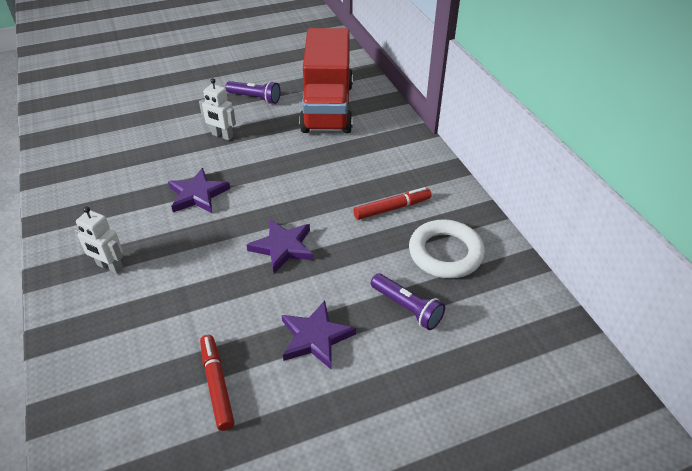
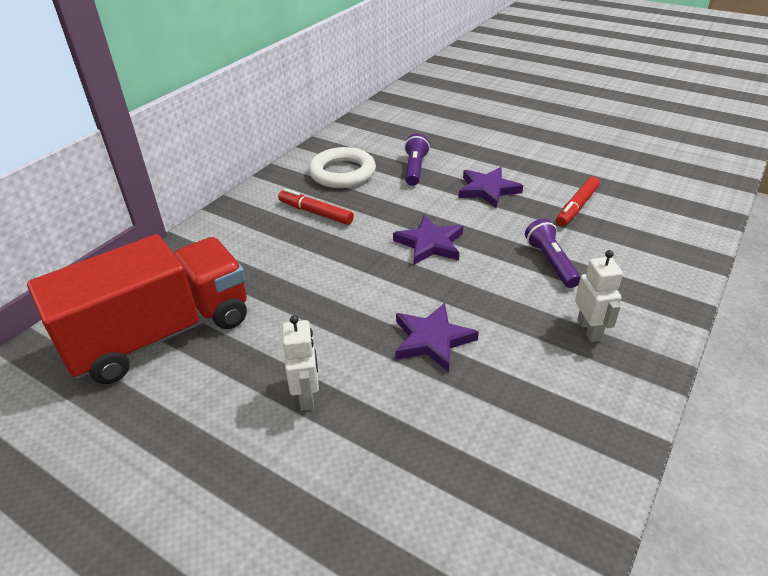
camera: 125 degrees left, 5 degrees down
purple flashlight [225,81,281,104] -> purple flashlight moved to [525,218,581,288]

